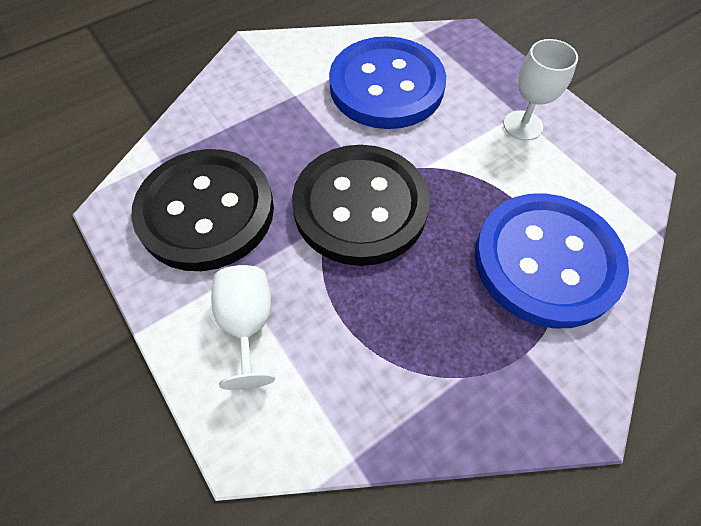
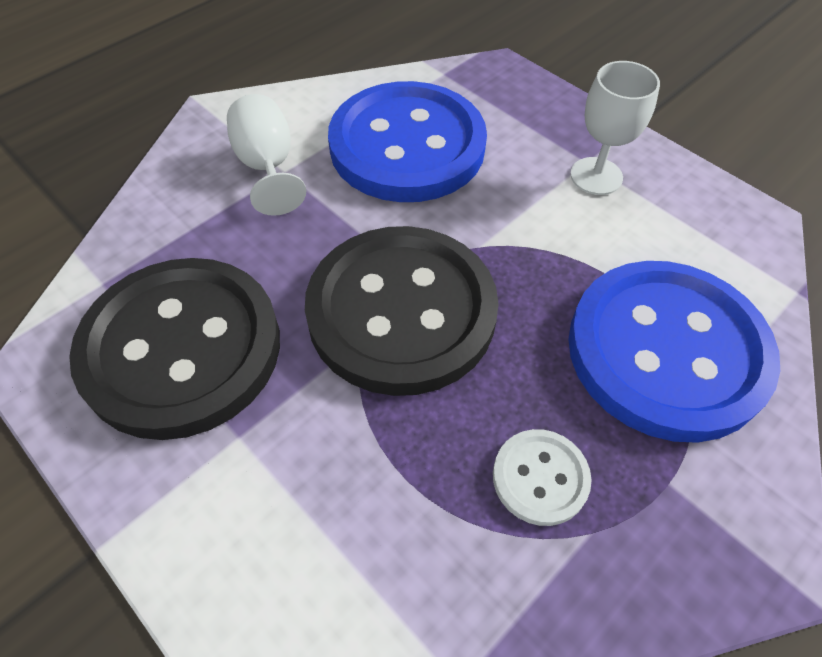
camera: 10 degrees left, 5 degrees down
white goblet [211,265,275,390] -> white goblet moved to [227,94,306,216]
none -> white button [493,429,592,526]

